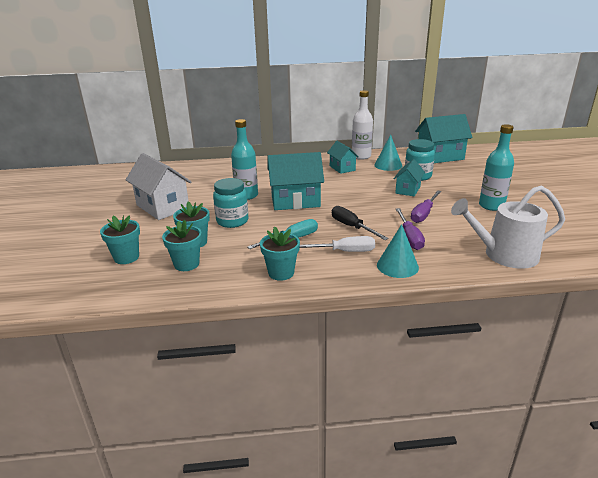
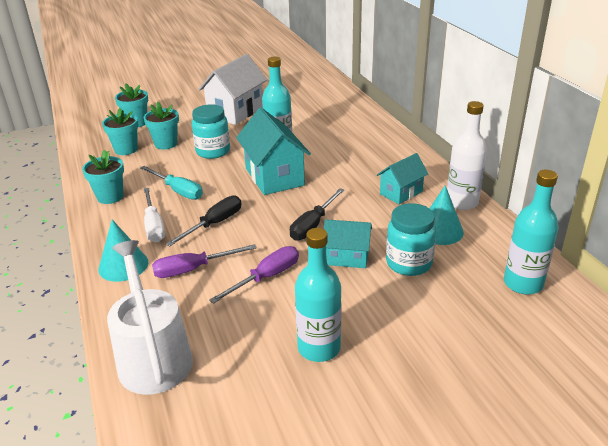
camera: 75 degrees right, 5 degrees up
purple screwdriver [411,190,441,223] -> purple screwdriver turned 120 degrees clockwise [209,246,299,304]
turquoise house [415,114,472,163] -> turquoise bottle [504,170,558,295]
none -> black screwdriver [290,188,344,241]

